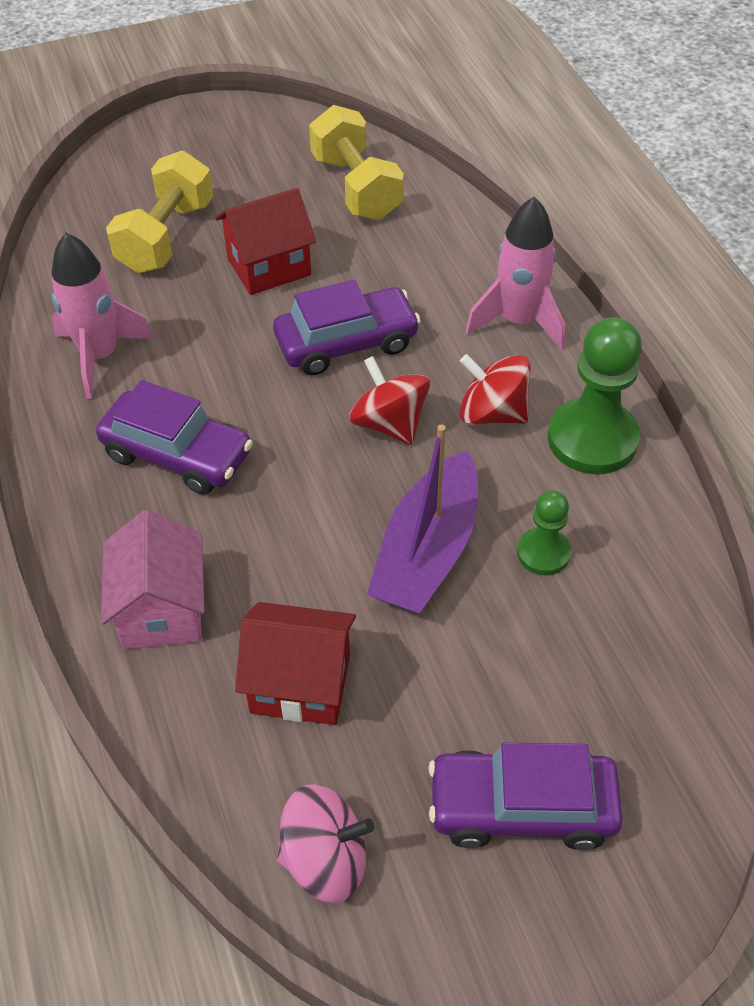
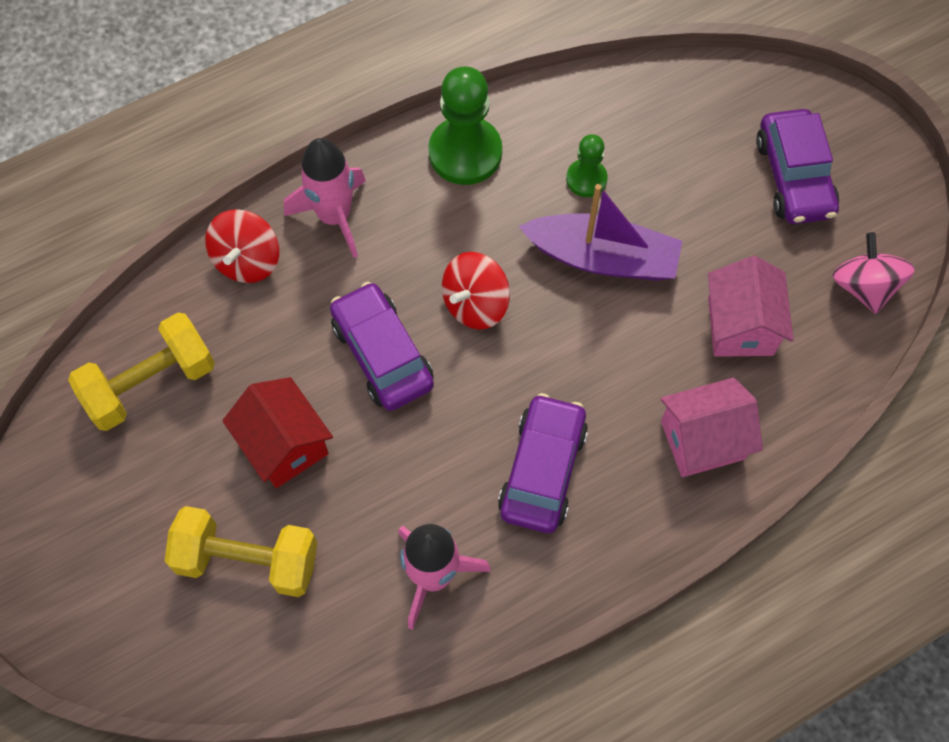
camera: 100 degrees left, 15 degrees up
red house [235,602,356,725] -> pink house [708,256,794,357]
red spinning top [460,354,531,425] -> red spinning top moved to [205,209,279,283]

